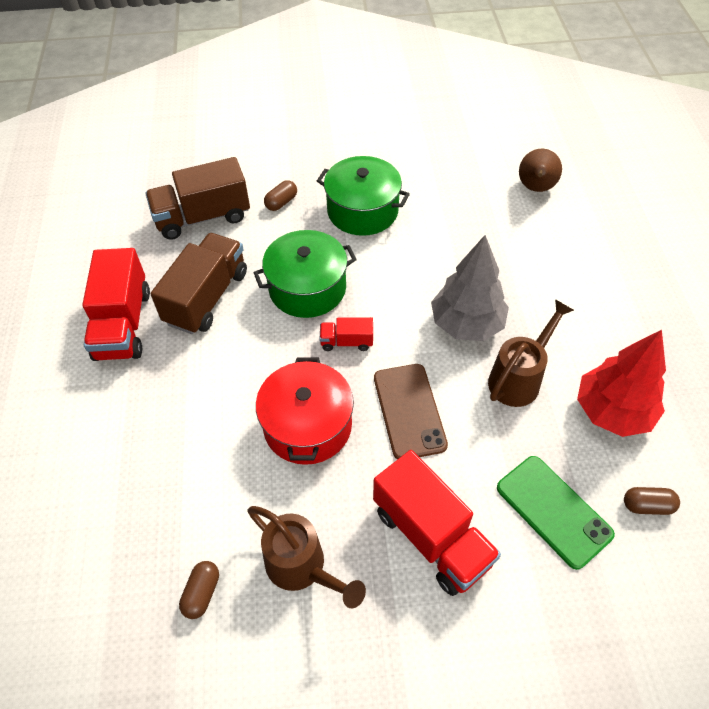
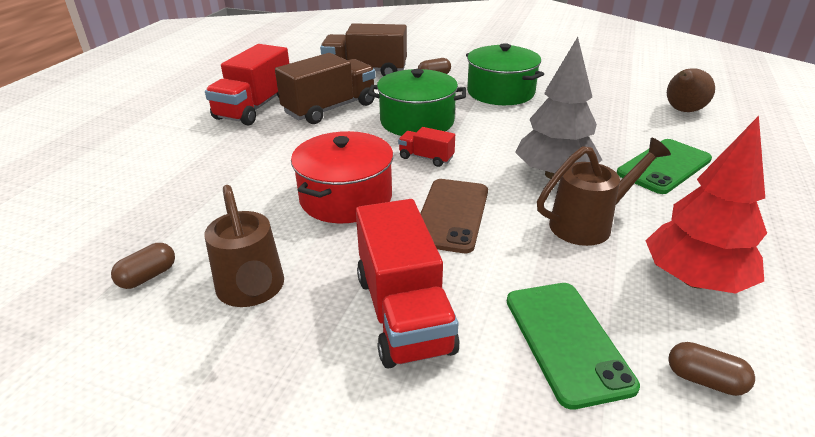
camera: 25 degrees right, 20 degrees down
none -> green phone [616,139,712,194]

